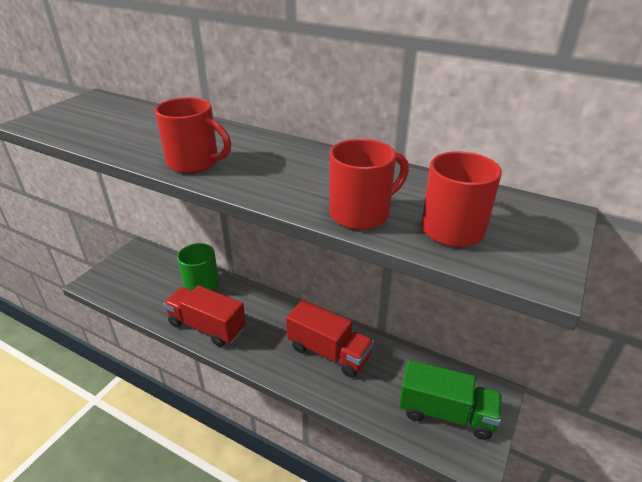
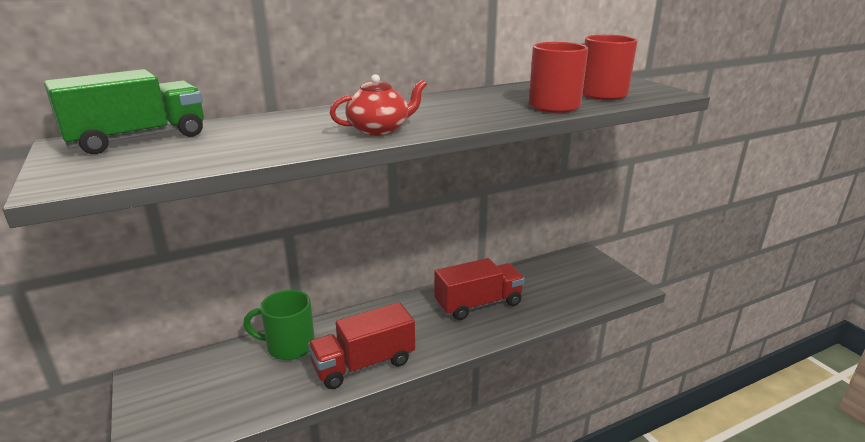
camera: 55 degrees left, 10 degrees down
red mug [155,97,231,173] -> red teapot [330,74,427,136]
green truck [399,360,502,440] -> green truck moved to [44,69,204,154]

